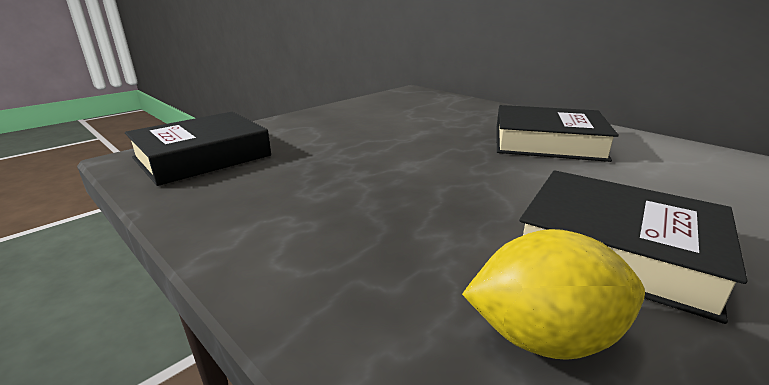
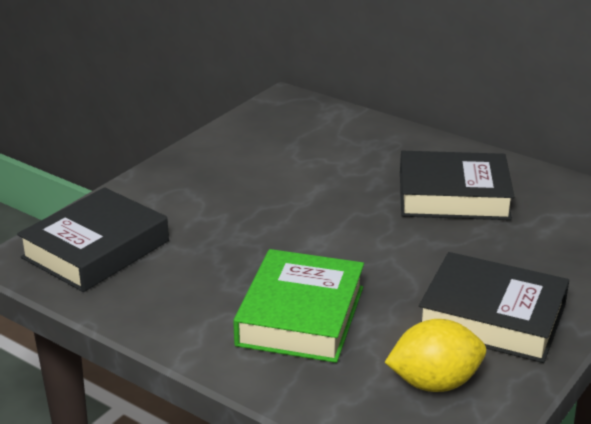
camera: 10 degrees left, 5 degrees up
none -> green book [233,249,364,363]

